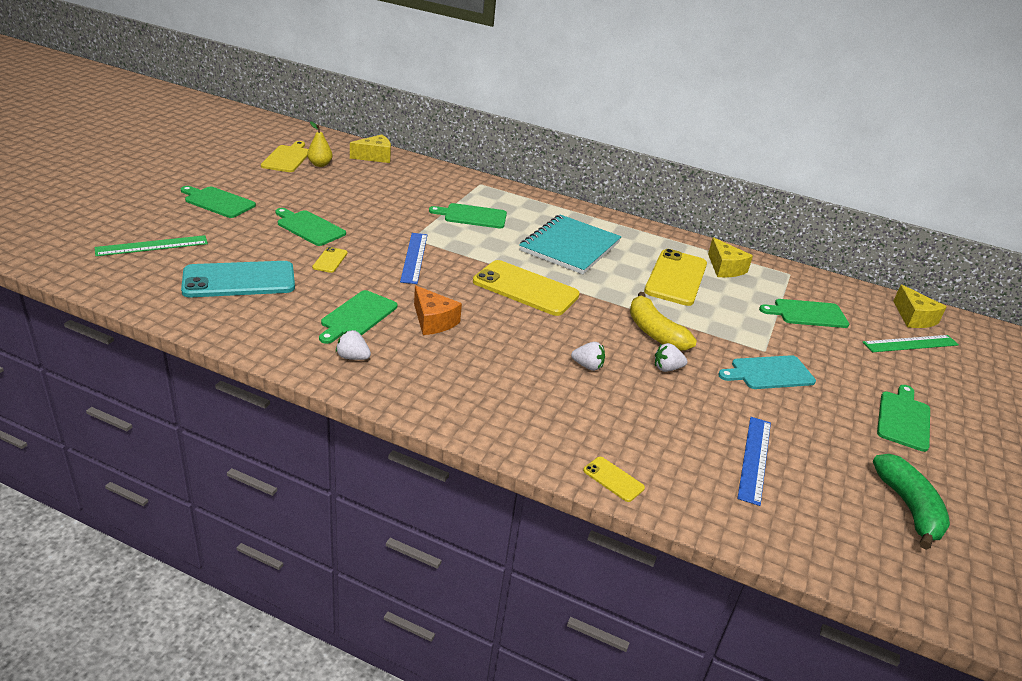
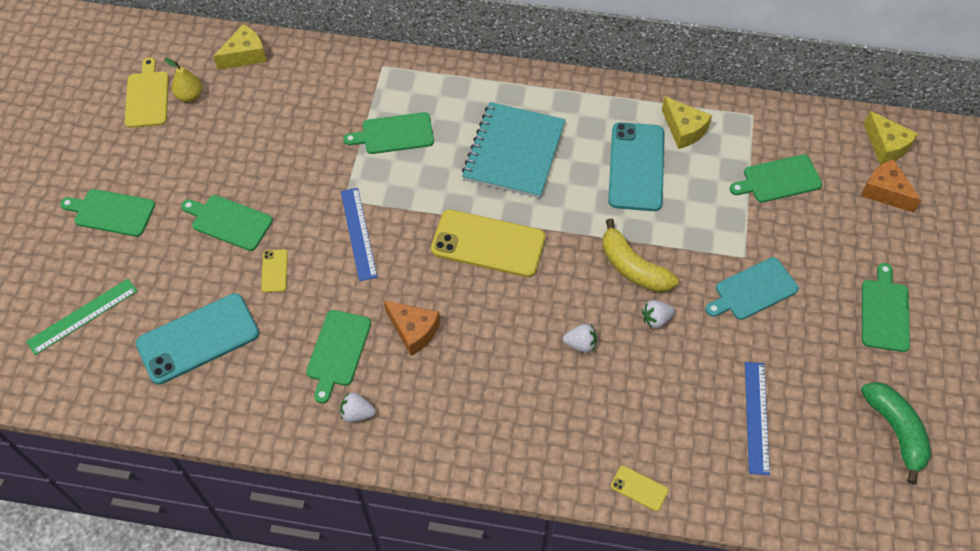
camera: 10 degrees left, 25 degrees up
yellow phone [644,249,707,306] -> turquoise phone [608,122,664,211]
green ruler [863,335,959,352] -> orange cheese [861,159,921,213]

